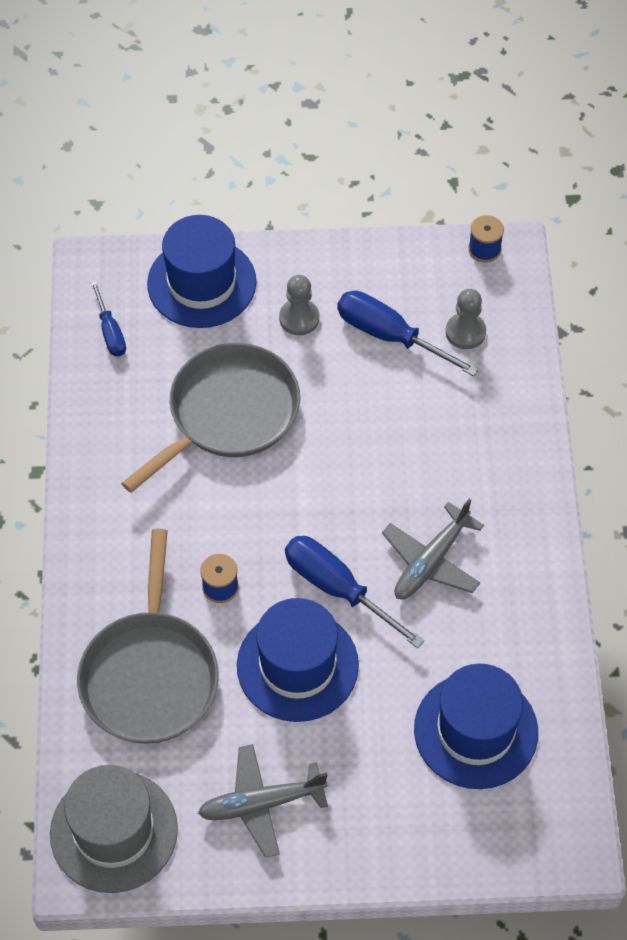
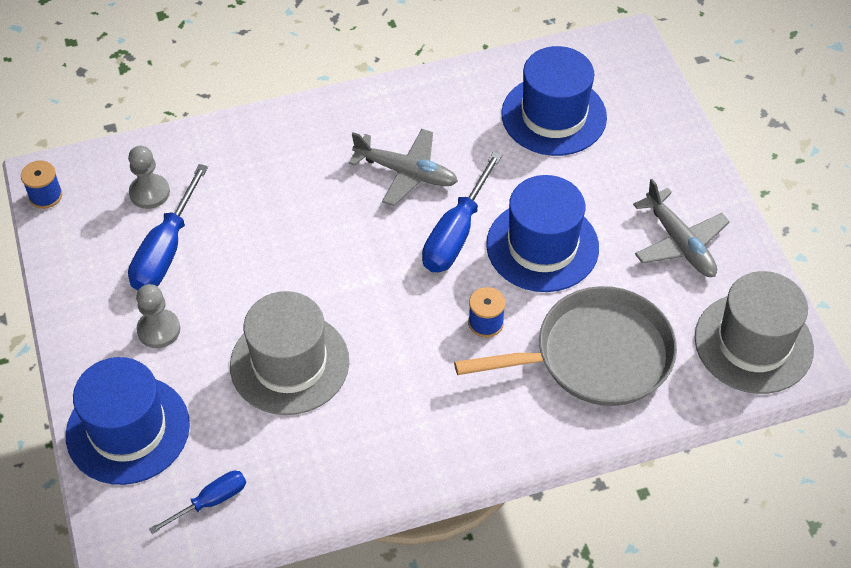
camera: 105 degrees left, 5 degrees down
grey pan [121,343,300,493] -> grey hat [230,291,349,415]

